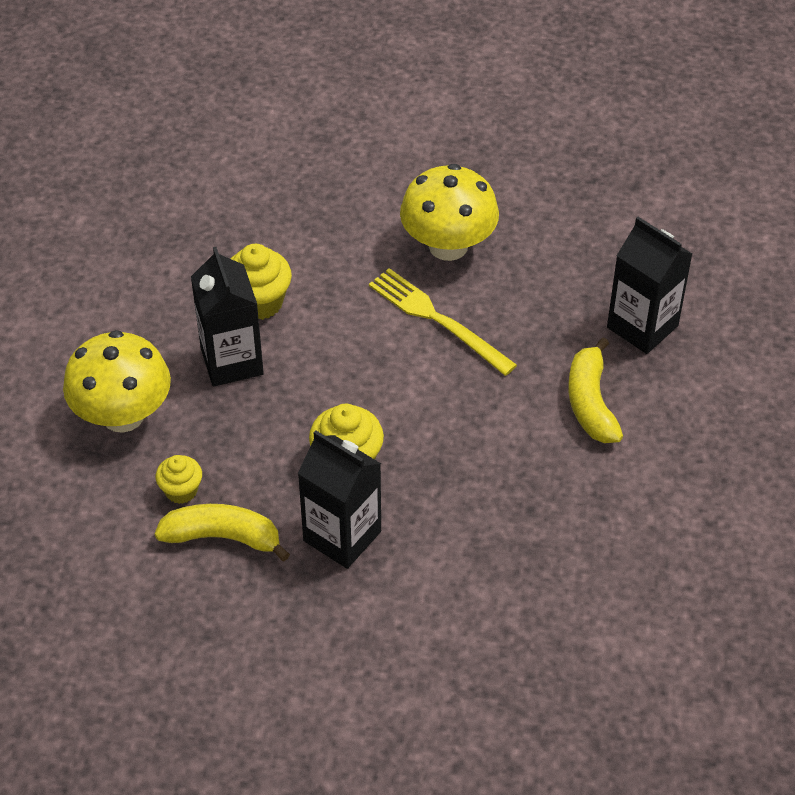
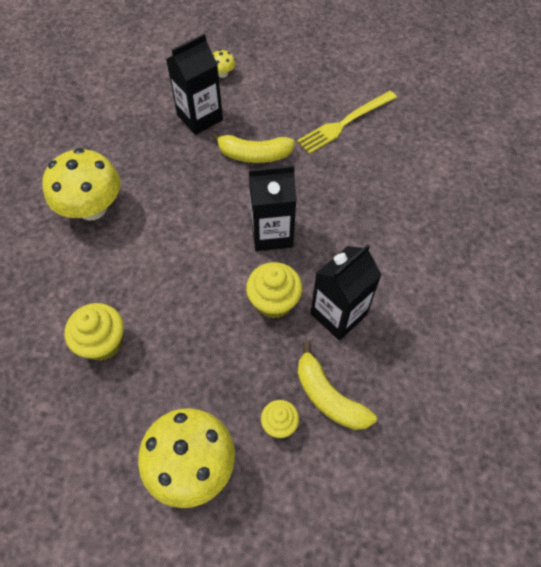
camera: 80 degrees left, 10 degrees up
yellow banana [154,504,290,561] -> yellow banana turned 60 degrees counterclockwise [298,342,377,430]
black carton [191,247,264,386] -> black carton moved to [249,165,296,251]
yellow fork [369,268,517,376] -> yellow fork moved to [297,91,397,154]
none -> yellow mushroom [213,49,235,78]

